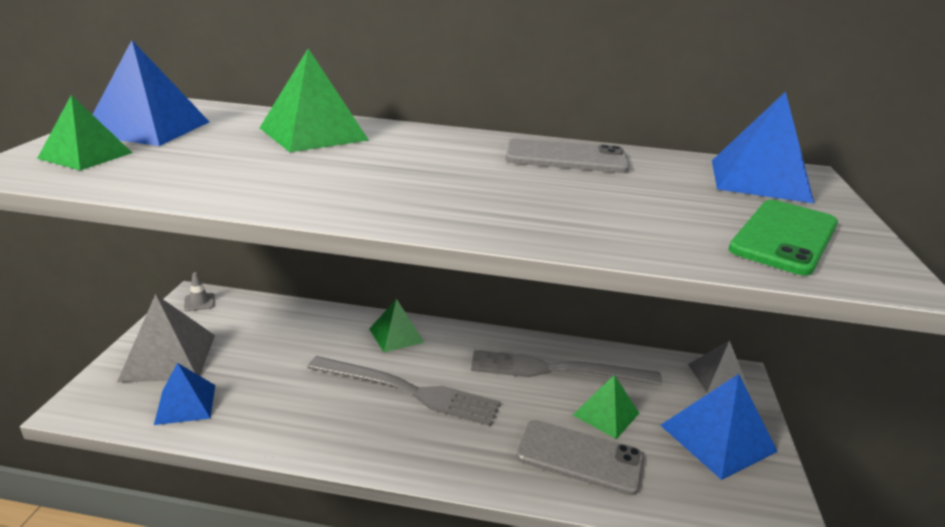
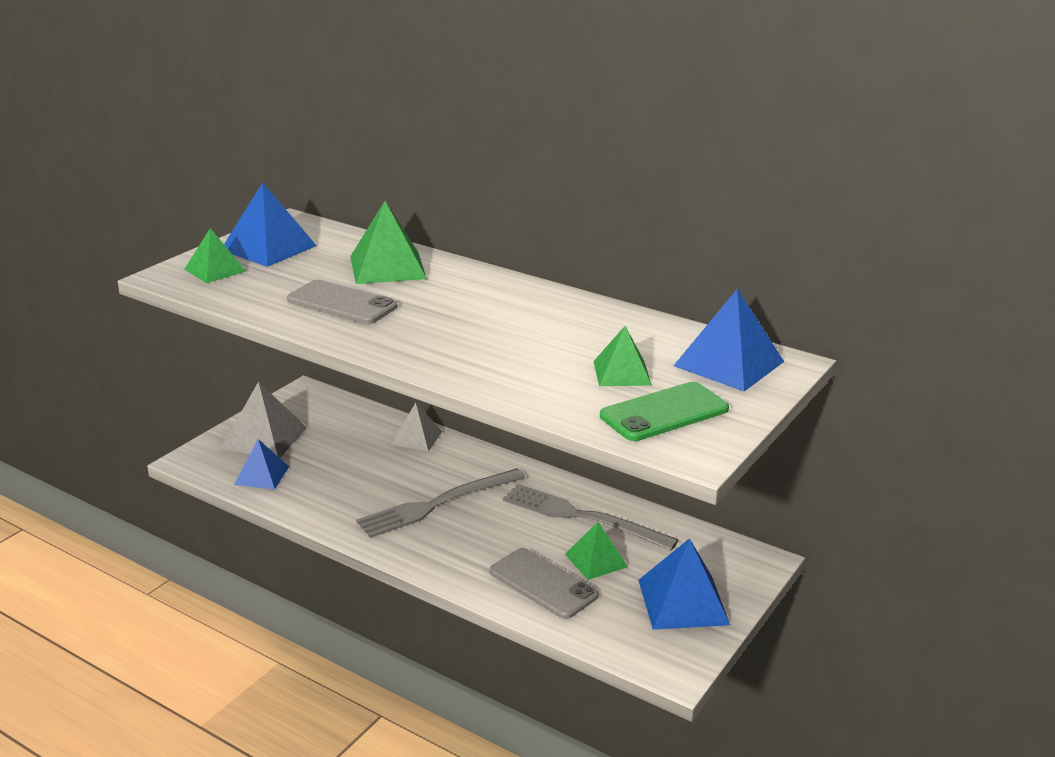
camera: 25 degrees right, 0 degrees up
grey traffic cone [184,272,215,311] -> none
grey fork [307,356,501,426] -> grey fork turned 105 degrees clockwise [356,468,526,538]
green pyramid [369,299,424,352] -> green pyramid moved to [593,326,652,386]
grey phone [506,138,630,173] -> grey phone moved to [287,280,397,324]
grey pyramid [688,340,750,393] -> grey pyramid moved to [391,403,442,451]

